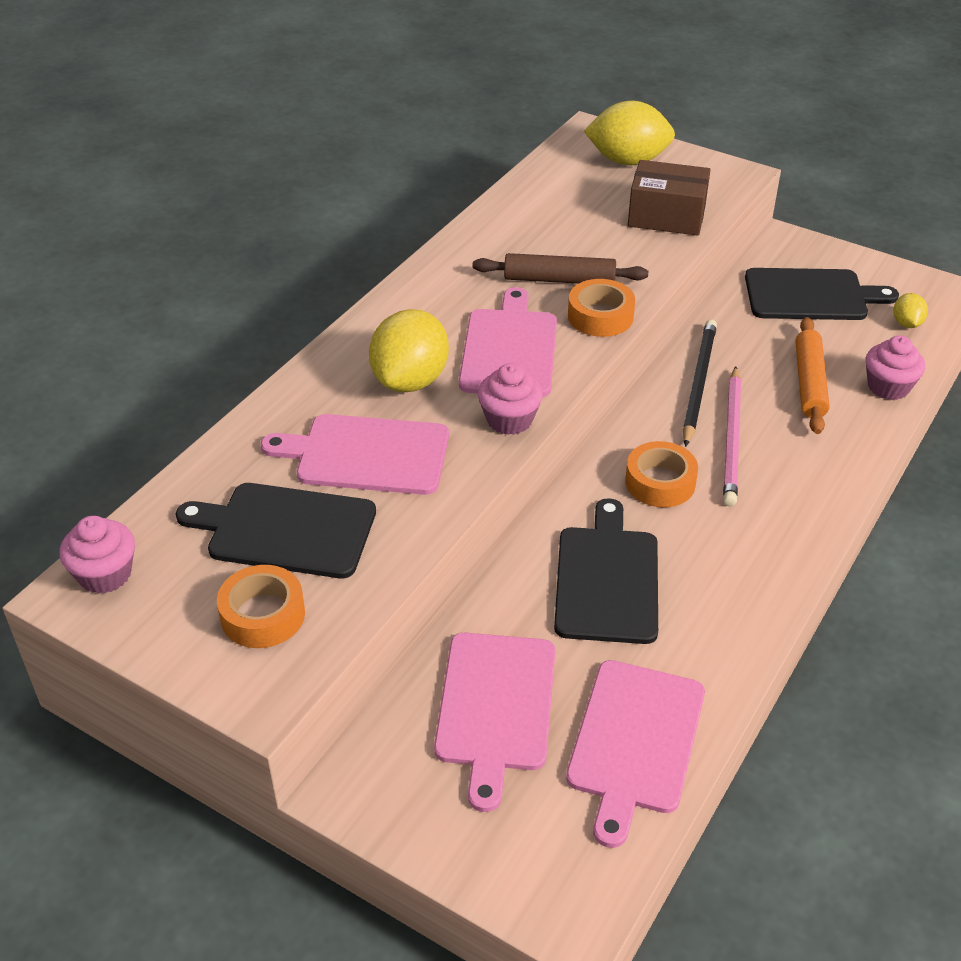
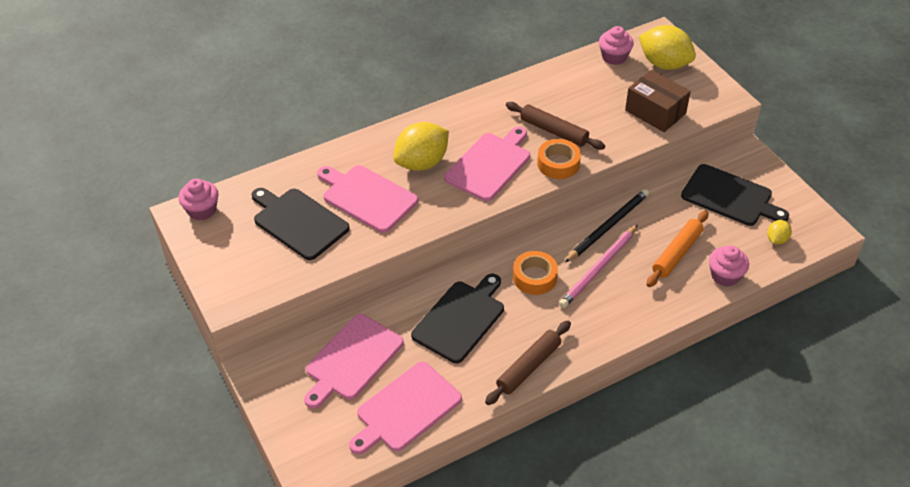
camera: 30 degrees right, 5 degrees up
orange tape [217,565,305,648] -> none
pink cupcake [478,363,543,435] -> pink cupcake moved to [599,26,634,65]
none -> brown rolling pin [485,321,571,405]

